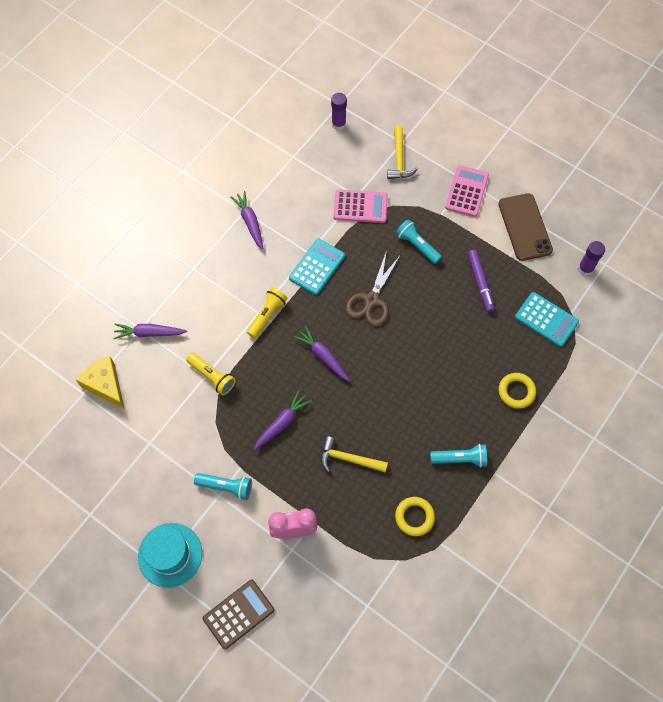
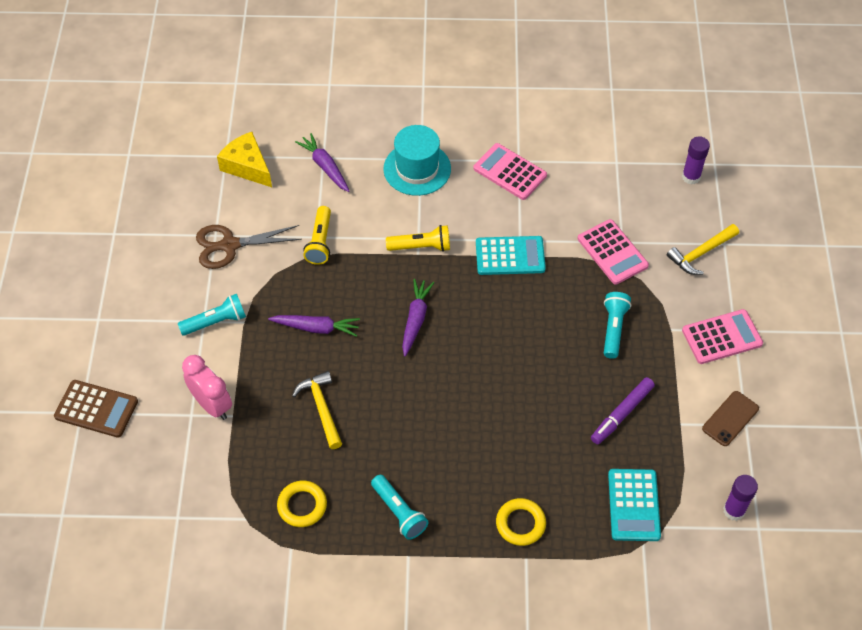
camera: 55 degrees right, 10 degrees down
yellow cheese [76,356,125,409] -> yellow cheese turned 60 degrees counterclockwise [217,132,272,187]
turquoise hat [138,523,202,588] -> turquoise hat moved to [383,125,451,196]
turquoise flashlight [194,473,252,500] -> turquoise flashlight turned 90 degrees counterclockwise [178,294,246,336]
purple carrot [230,191,263,250] -> pink calculator [473,143,547,200]
brown scissors [346,250,401,326] -> brown scissors moved to [196,225,302,269]
brown phone [498,193,553,261] -> brown phone [702,391,759,446], size x0.61

